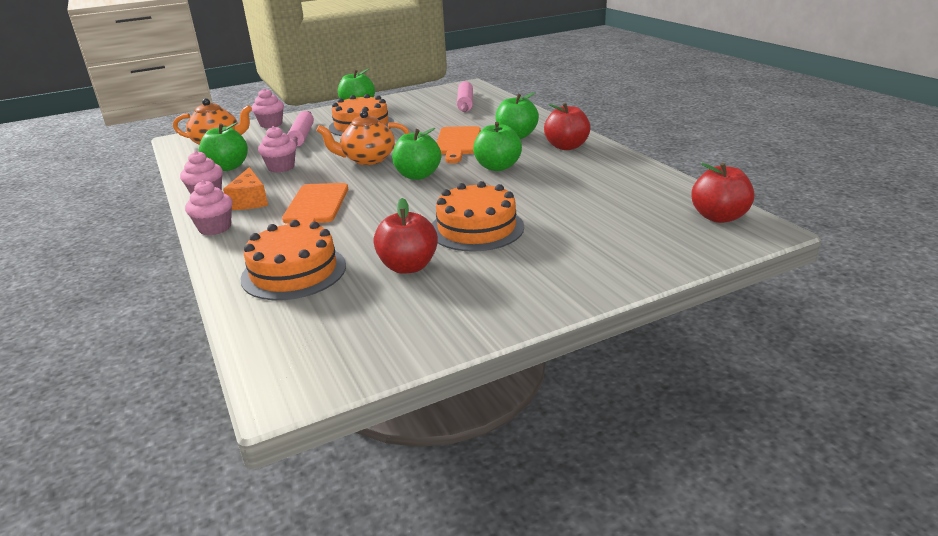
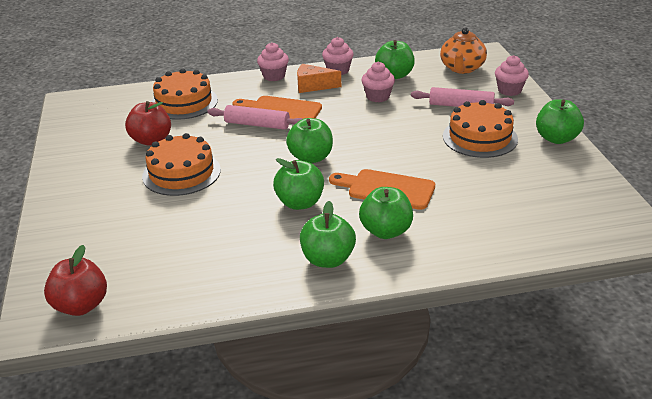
camera: 105 degrees right, 5 degrees up
orange teapot [316,110,409,165] -> none
pink rolling pin [457,81,473,112] -> pink rolling pin moved to [208,105,303,130]
red apple [544,103,591,150] -> green apple [300,201,356,268]

